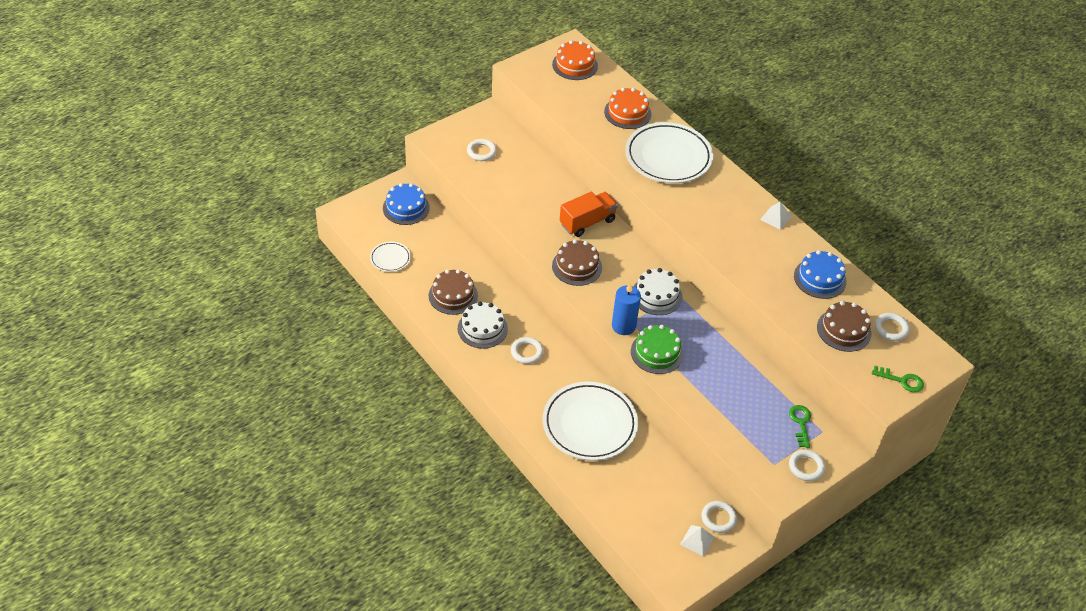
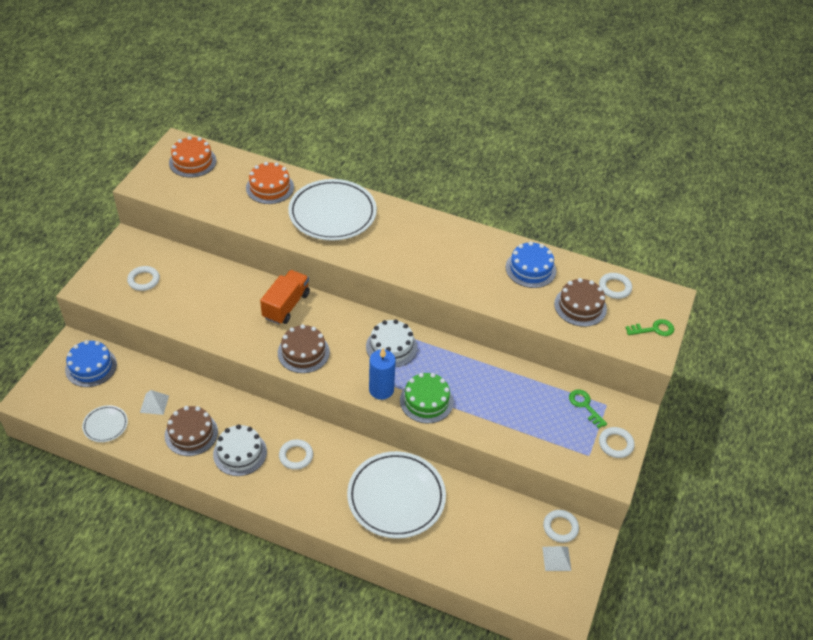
camera: 30 degrees left, 0 degrees up
white pyramid [760,202,791,230] -> white pyramid moved to [140,390,169,415]

